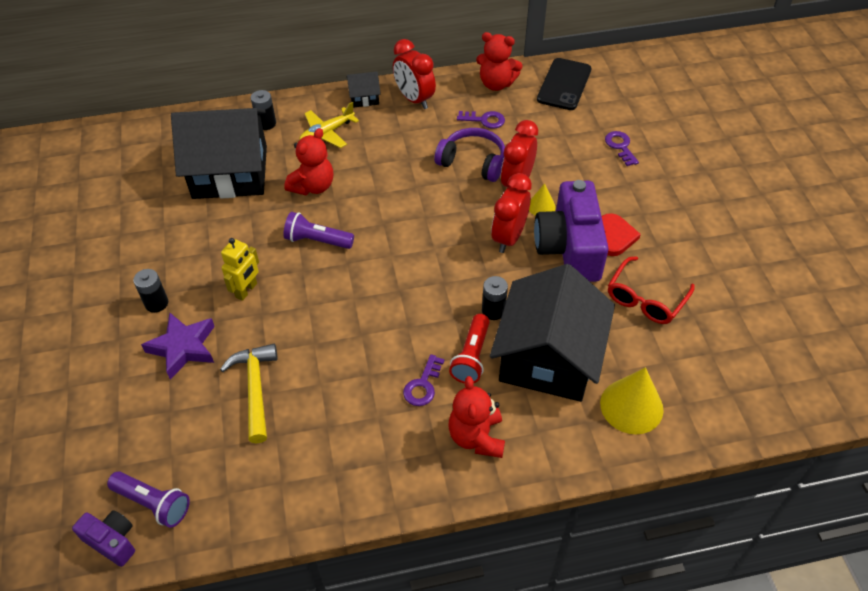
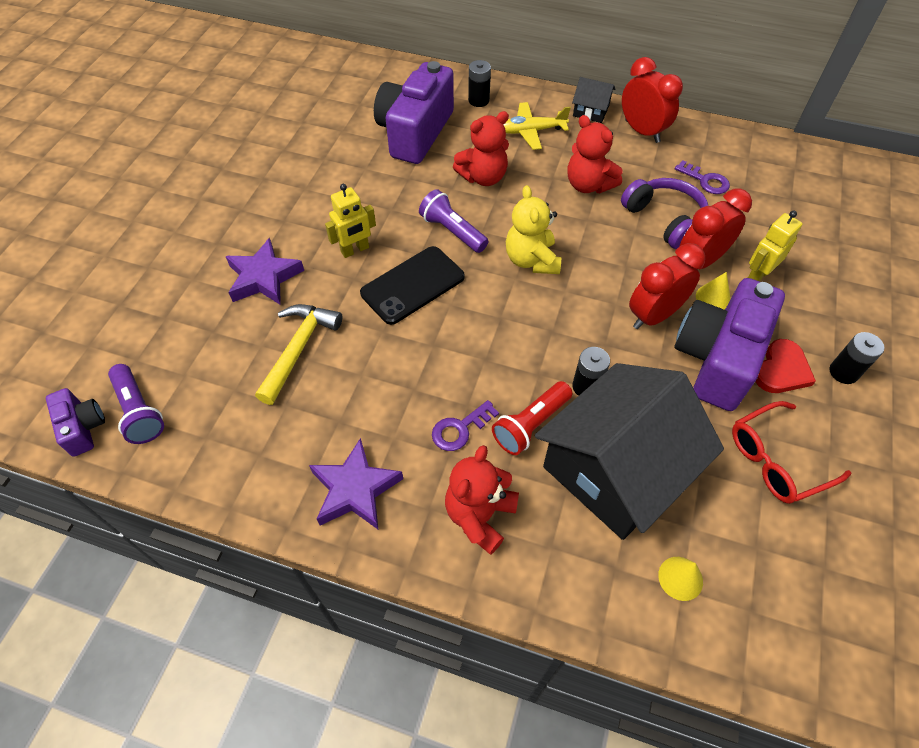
camera: 30 degrees right, 5 degrees up
black battery [133,269,168,313] -> black battery moved to [829,332,885,384]
black house [171,108,267,199] -> purple camera [374,61,454,164]
red clock [393,39,436,109] -> red clock turned 150 degrees clockwise [622,57,683,143]
red teddy bear [476,32,523,91] -> red teddy bear moved to [567,115,623,193]
black phone [537,58,592,110] -> black phone moved to [360,246,465,325]
yellow cone [600,367,664,434] -> yellow cone [658,557,703,601], size x0.54
purple key [605,131,639,166] -> none
none -> purple star [309,438,403,529]
none -> yellow teddy bear [506,185,561,274]
none -> yellow robot [748,211,803,282]

